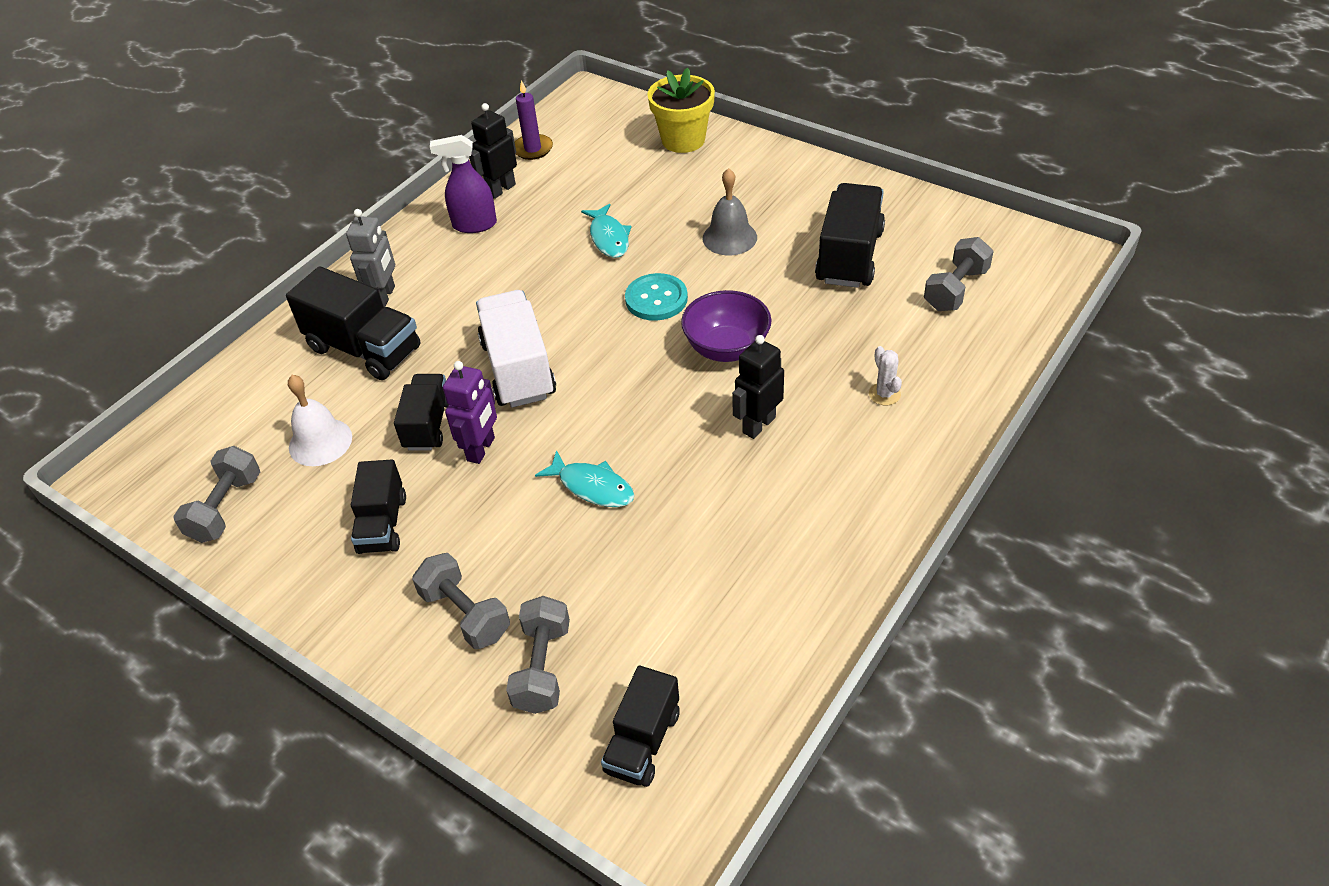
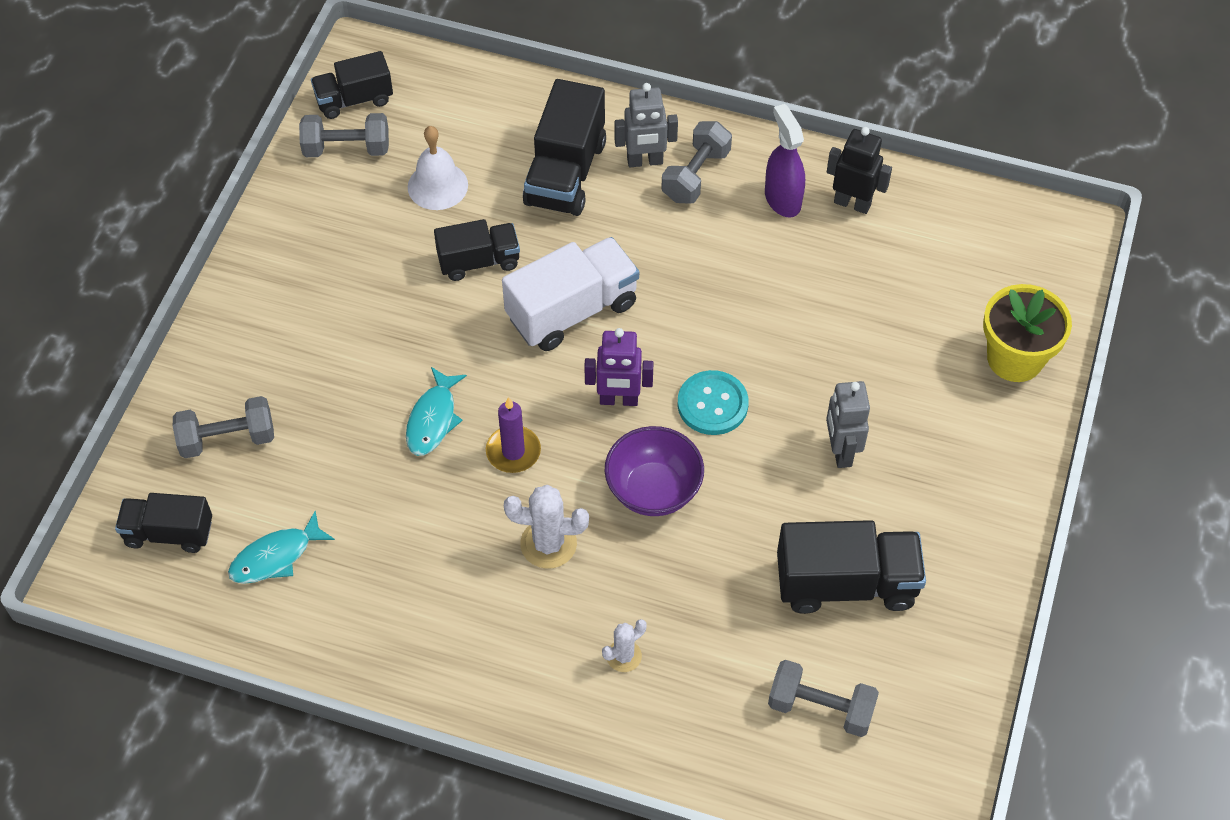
camera: 70 degrees right, 10 degrees up
black truck [351,460,406,554] -> black truck moved to [311,51,393,119]
grey dumbbell [412,553,510,649] -> grey dumbbell moved to [661,121,732,204]
purple robot [443,361,497,464] -> purple robot moved to [584,328,654,406]
purple candle [515,80,553,160] -> purple candle moved to [486,397,541,473]
turquoise fish [581,204,632,258] -> turquoise fish moved to [228,511,335,584]
grey bell [702,168,757,255] -> grey robot [826,381,870,468]
black robot [732,335,784,439] -> white cactus [504,485,589,569]

